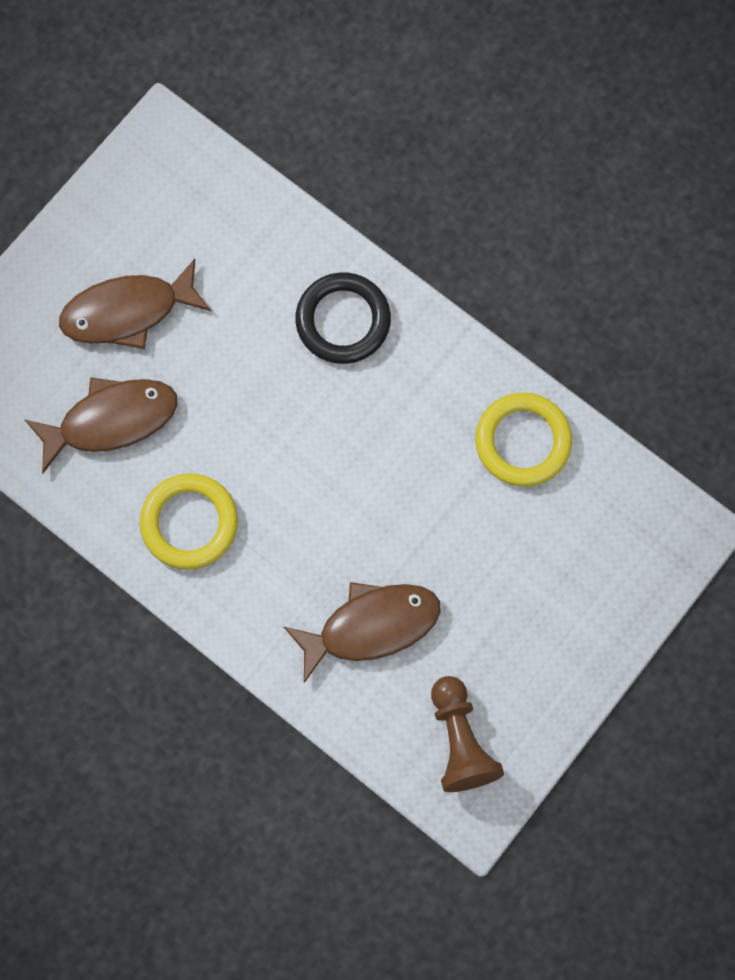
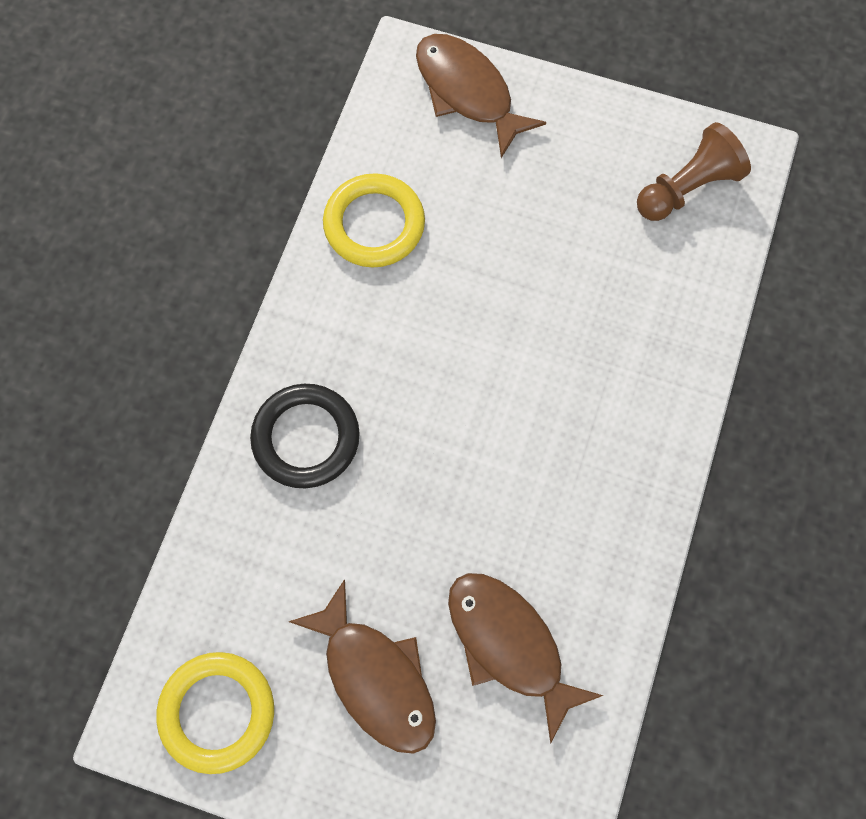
camera: 110 degrees left, 5 degrees down
yellow ring [140,473,238,569] -> yellow ring moved to [156,652,274,774]
brown fish [284,582,441,683] -> brown fish moved to [416,34,546,158]

